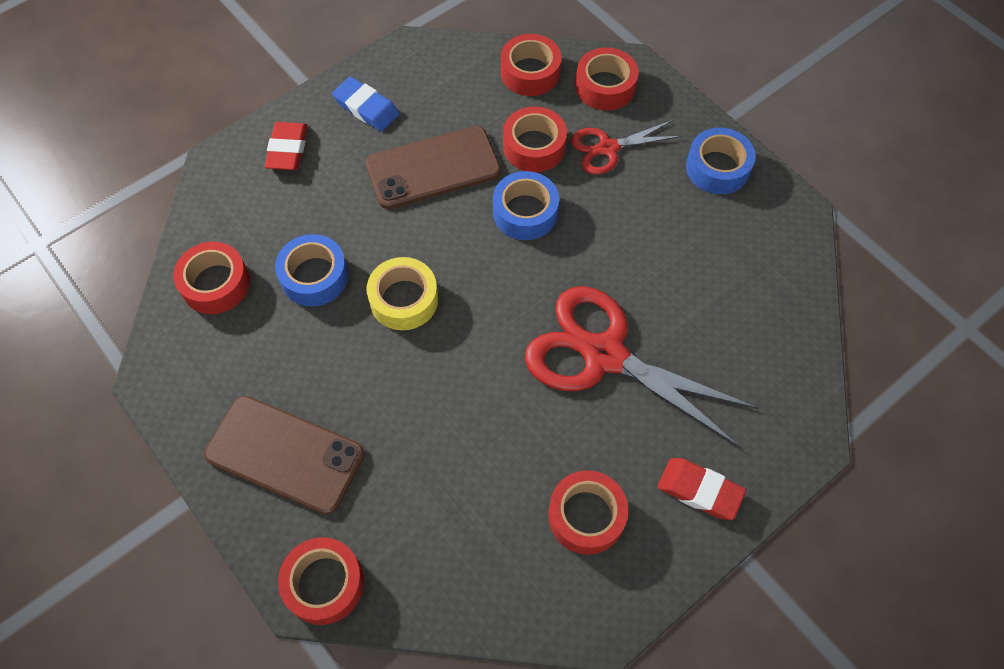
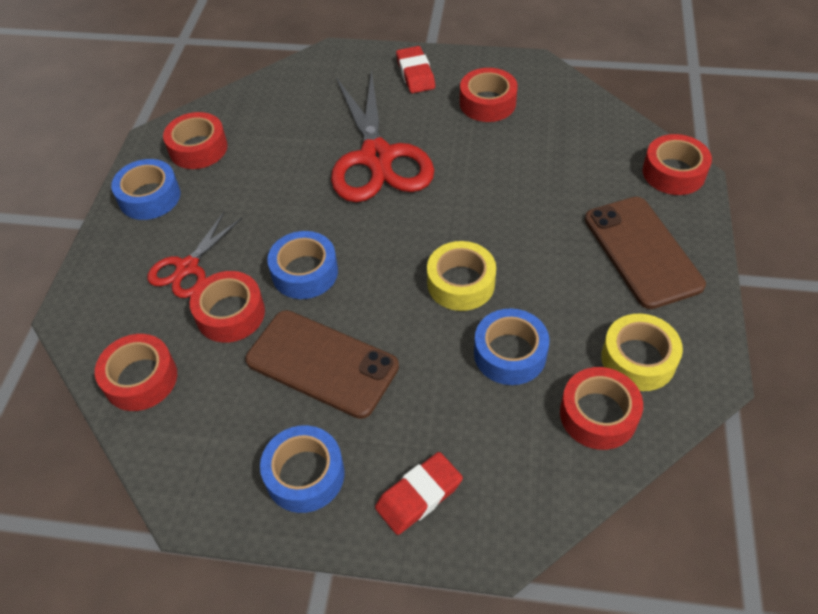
camera: 130 degrees left, 10 degrees down
blue eraser [332,77,399,131] -> blue tape [260,425,345,513]
red scissors [571,120,681,175] -> red scissors turned 90 degrees clockwise [147,212,242,298]
red tape [575,47,638,110] -> red tape moved to [163,112,228,169]
none -> yellow tape [601,314,683,391]

